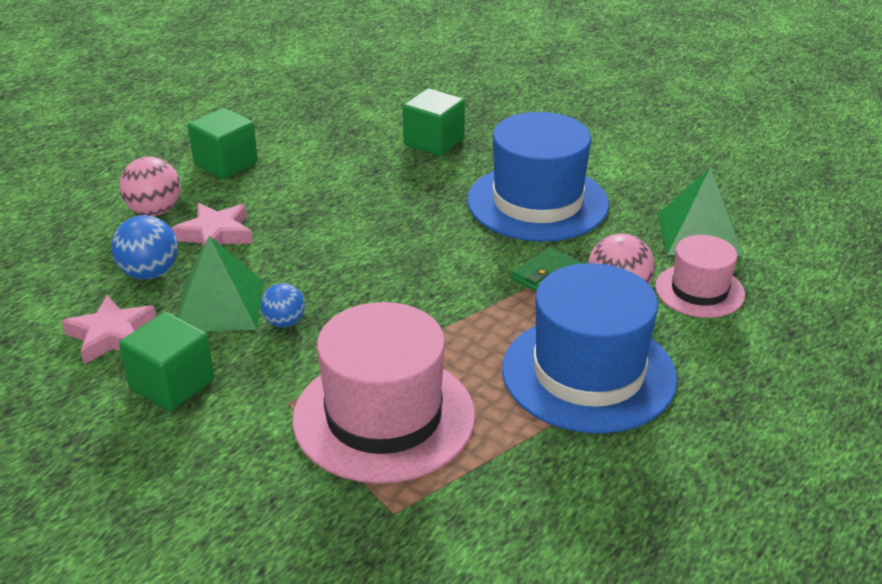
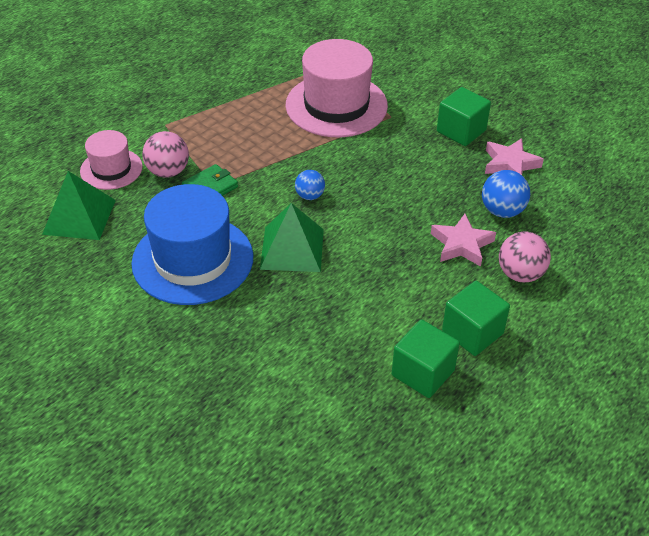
camera: 175 degrees left, 10 degrees up
green pyramid [177,236,263,331] -> green pyramid moved to [260,203,324,272]
blue ball [260,283,305,327] -> blue ball moved to [295,170,325,200]
green cube [403,88,465,156] -> green cube moved to [392,320,460,398]
blue hat [502,263,677,434] -> none

